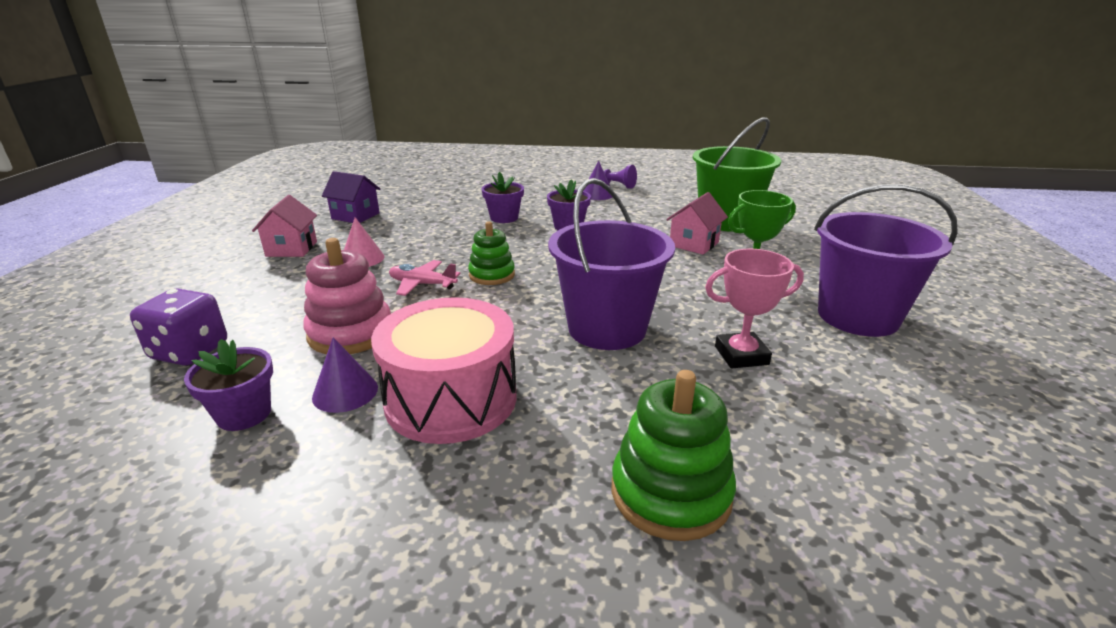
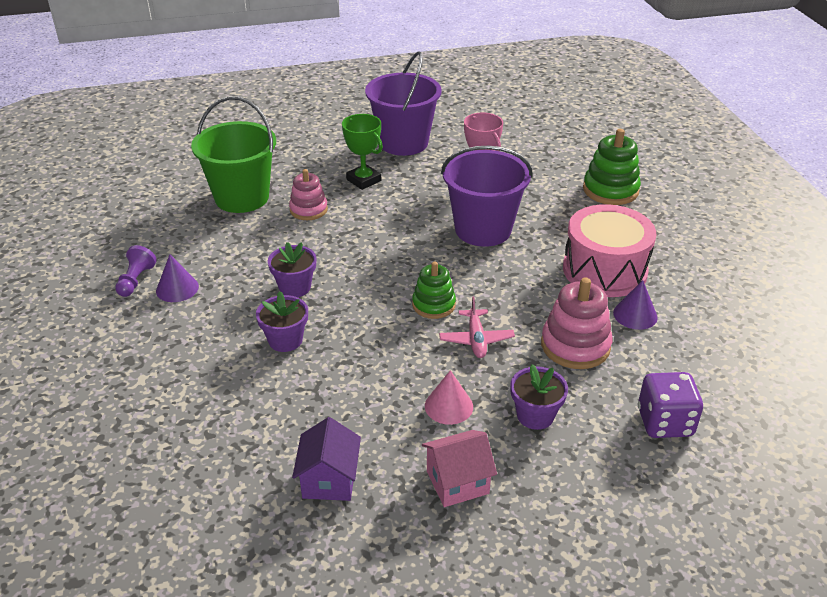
camera: 110 degrees left, 10 degrees up
purple flower pot [184,339,273,431] -> purple flower pot moved to [510,364,568,430]
pink house [666,192,728,255] -> pink stacking toy [289,169,328,220]

